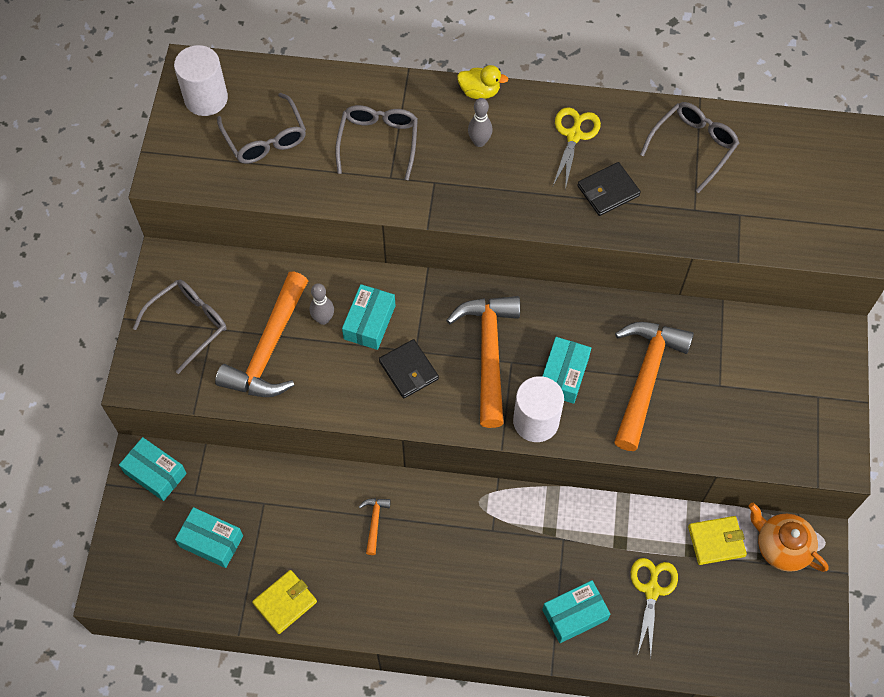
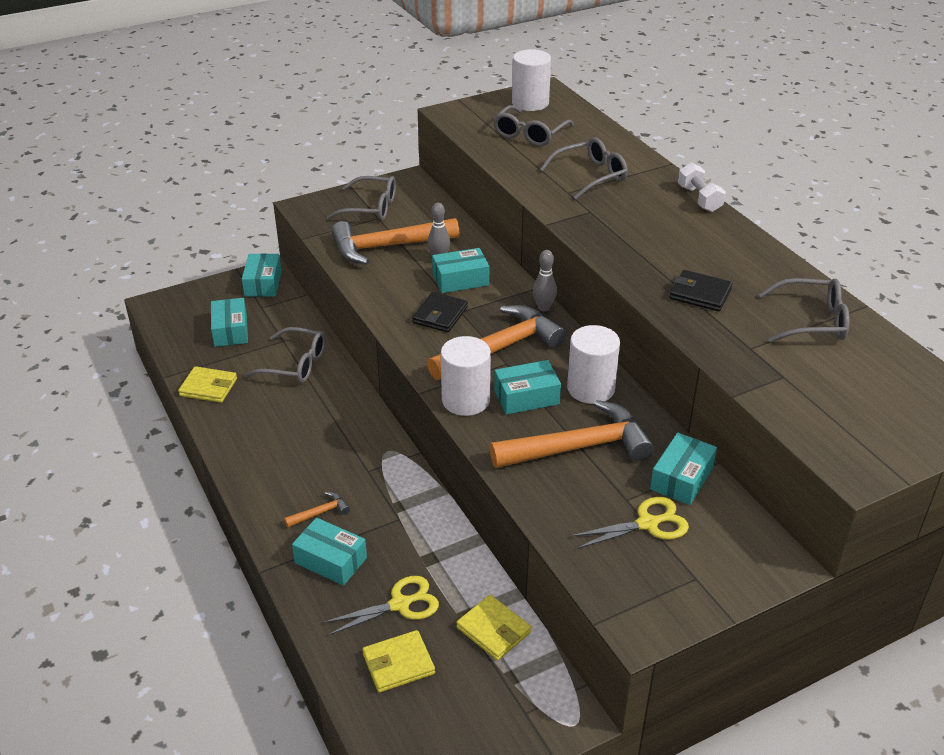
camera: 55 degrees right, 25 degrees down
orange hammer [358,498,391,555] -> orange hammer moved to [284,492,350,528]
yellow duck [457,65,508,99] -> white dumbbell [678,163,726,212]
grey bowling pin [468,98,493,147] -> grey bowling pin moved to [533,250,557,312]
yellow scissors [553,107,601,190] -> yellow scissors moved to [570,497,689,549]
orange teapot [749,503,828,572] -> none
none -> grey glasses [244,327,326,383]
none -> yellow wallet [362,630,435,692]
none -> white cylinder [567,325,620,404]
none -> turquoise box [650,433,717,505]

